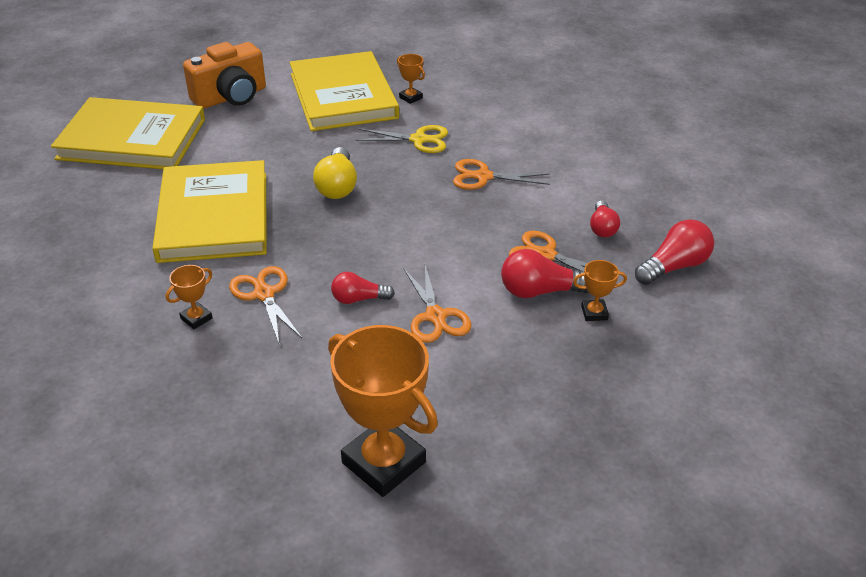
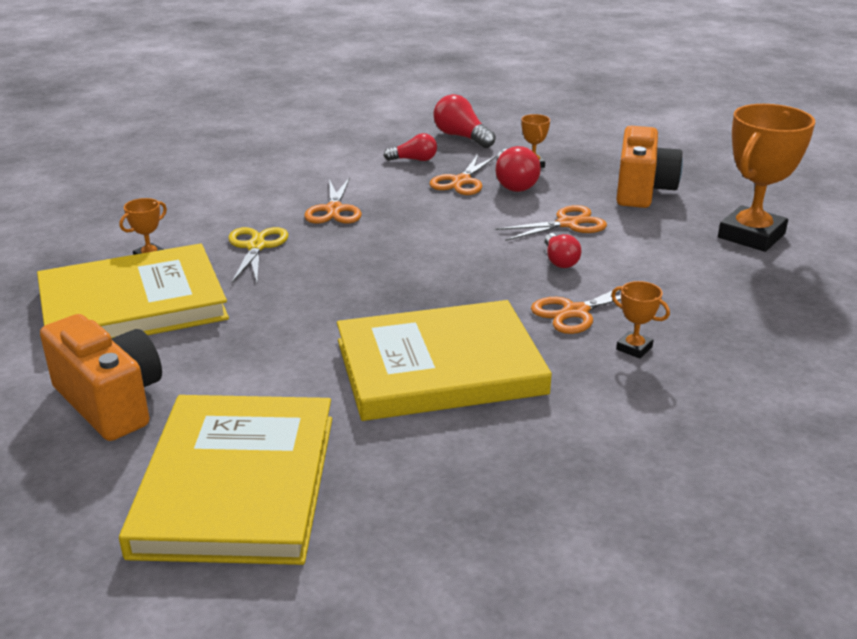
camera: 95 degrees left, 10 degrees down
yellow light bulb [313,147,357,199] -> none
none -> orange camera [616,126,683,208]

